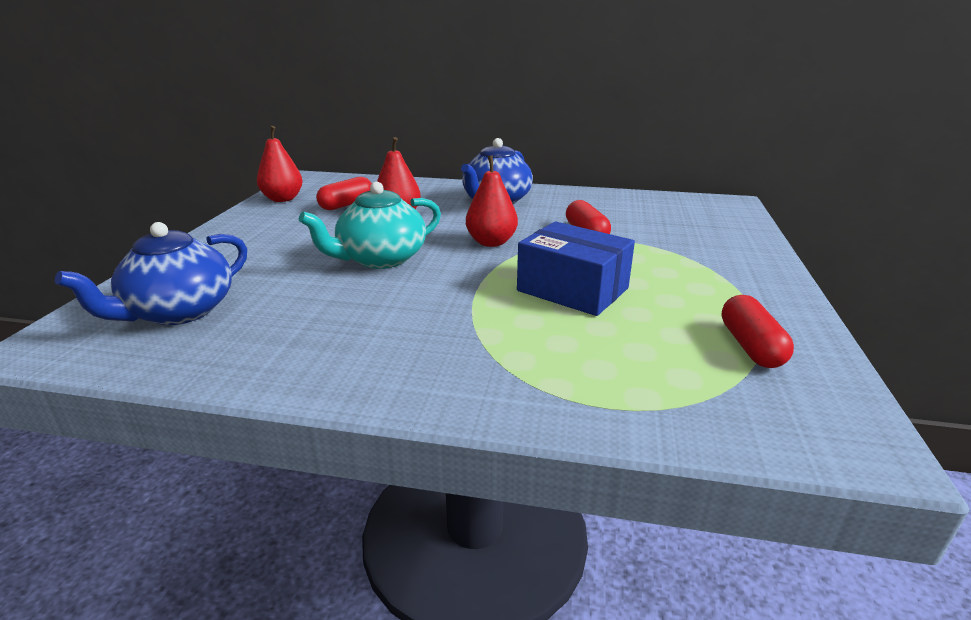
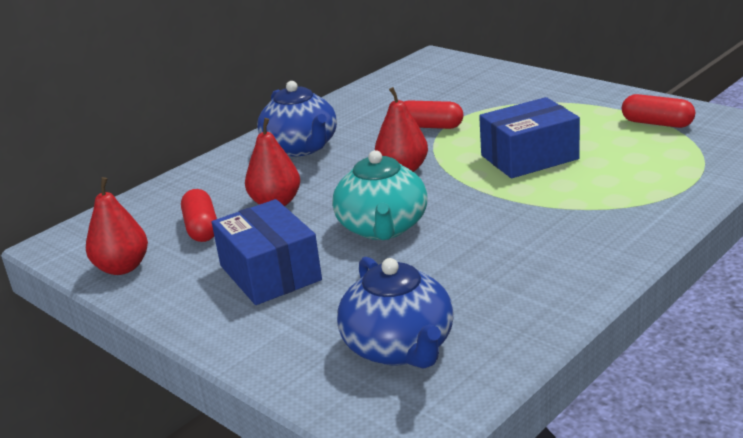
camera: 55 degrees left, 0 degrees up
none -> blue box [212,199,322,305]

